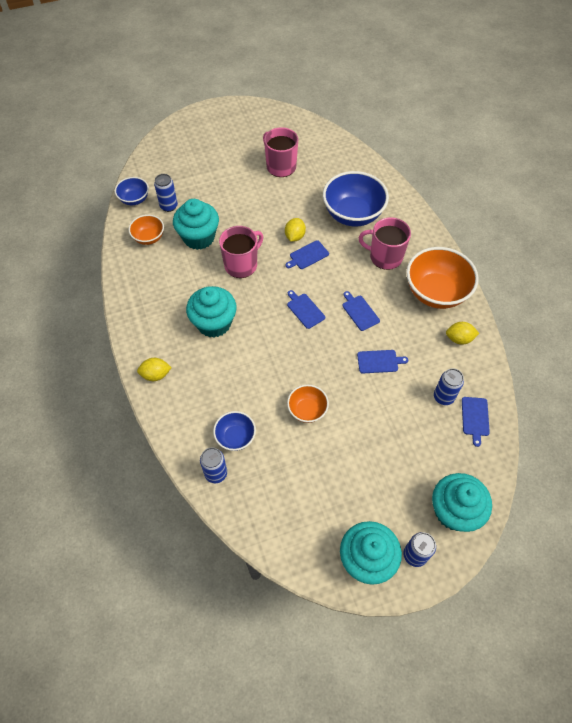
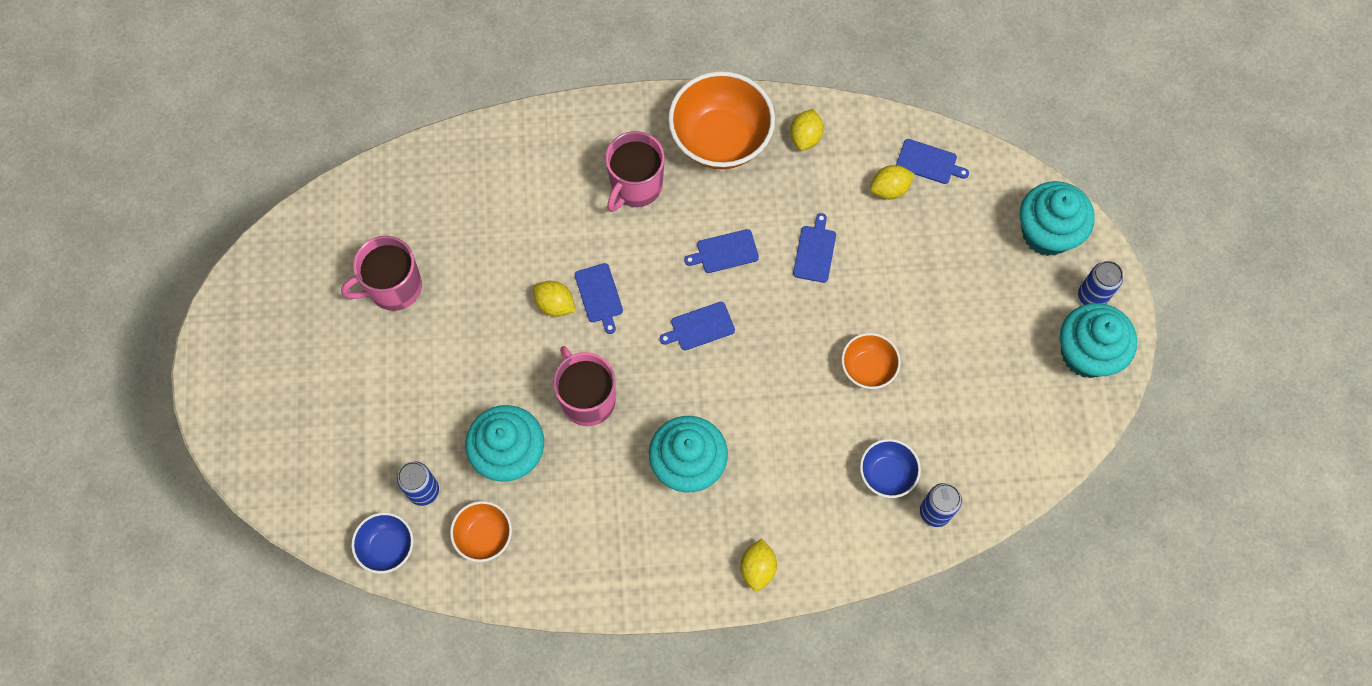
camera: 75 degrees left, 10 degrees up
blue bowl [323,171,389,227] -> none
blue can [434,368,464,405] -> yellow lemon [870,165,915,199]

